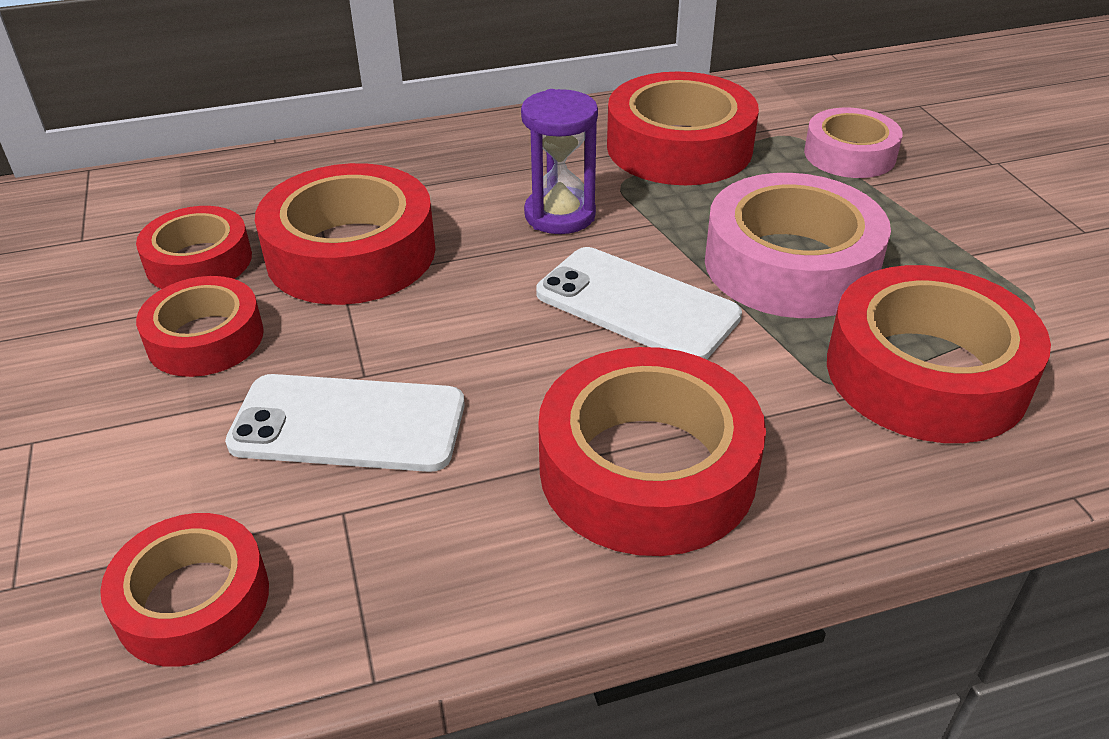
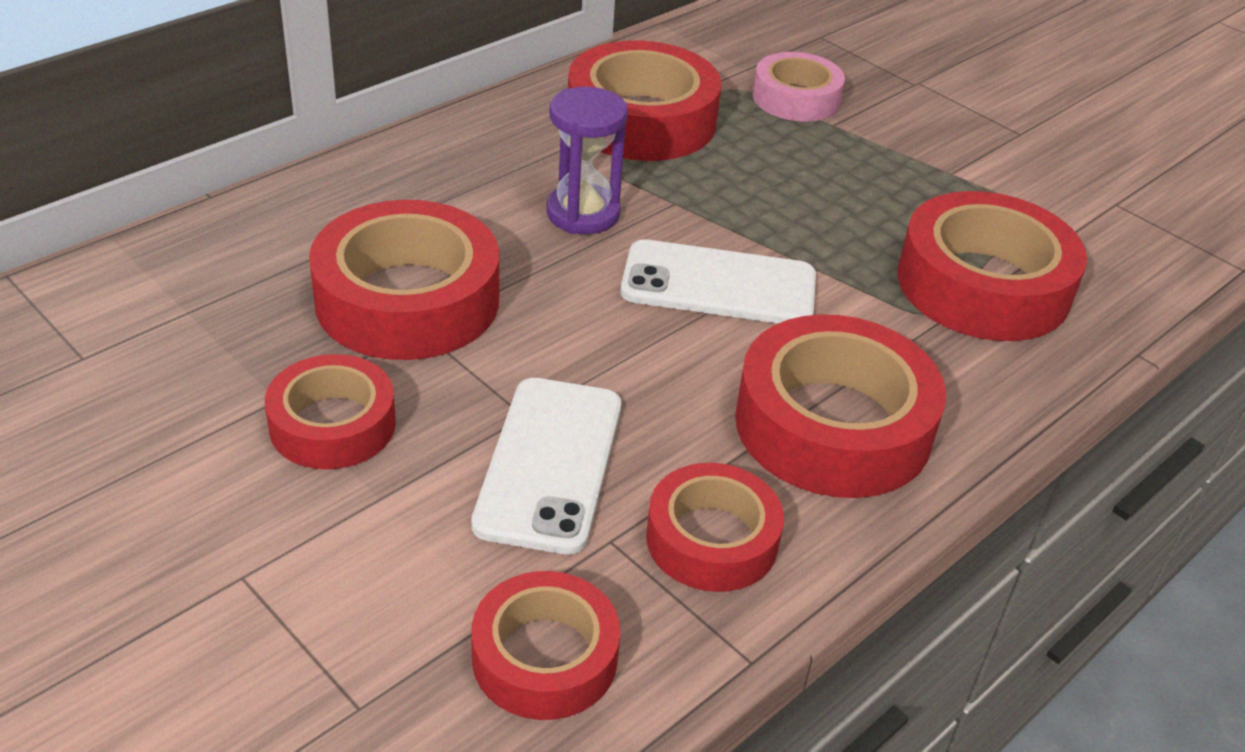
camera: 30 degrees left, 0 degrees up
red tape [136,206,252,289] -> red tape moved to [646,463,784,592]
white phone [225,374,465,472] -> white phone turned 60 degrees counterclockwise [471,378,621,555]
pink tape [705,173,891,318] -> none

